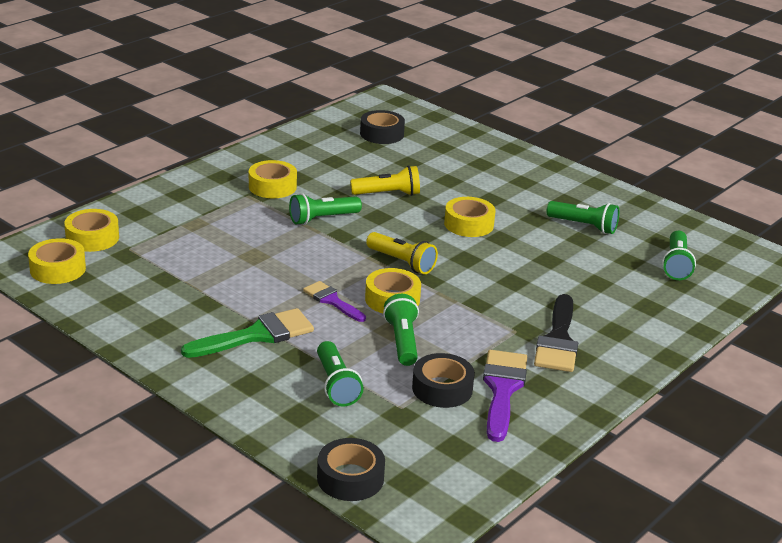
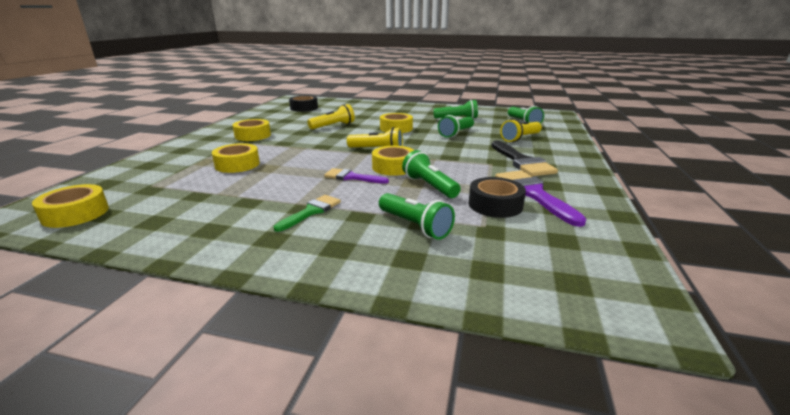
camera: 25 degrees left, 5 degrees down
yellow tape [64,209,119,252] -> yellow tape moved to [212,143,260,173]
green brush [181,308,314,358] -> green brush [274,195,341,232], size x0.62
green flashlight [289,193,362,225] -> green flashlight moved to [438,115,474,138]
black tape [317,438,385,501] -> none
none -> yellow flashlight [500,119,542,142]

